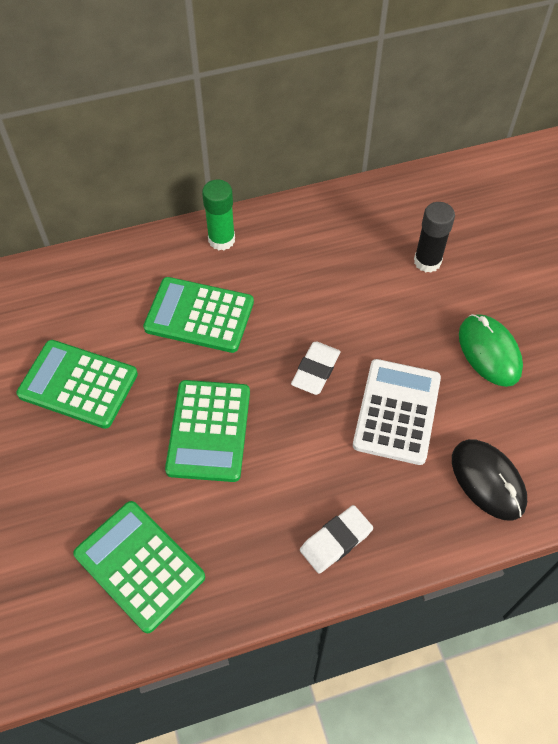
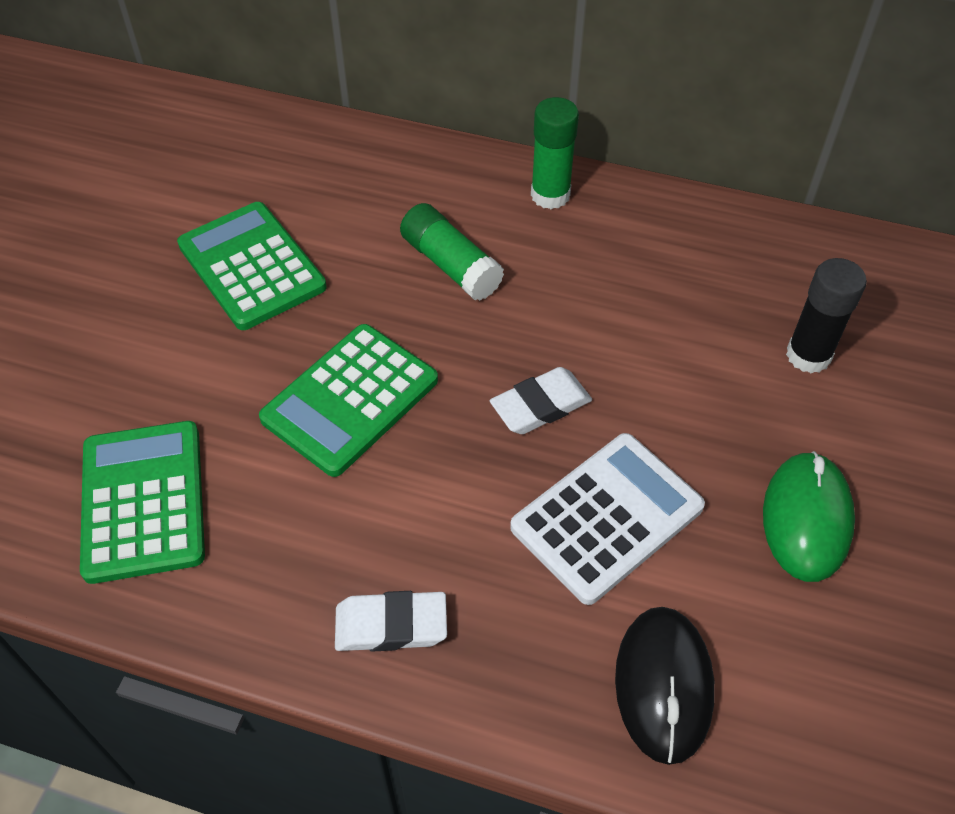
camera: 35 degrees right, 5 degrees down
green calculator [143,277,254,353] -> green glue stick [400,203,504,301]

